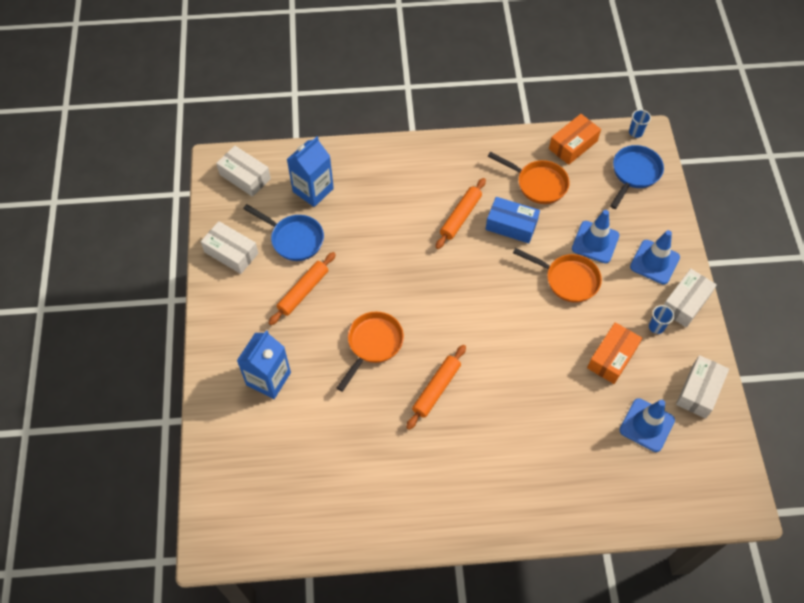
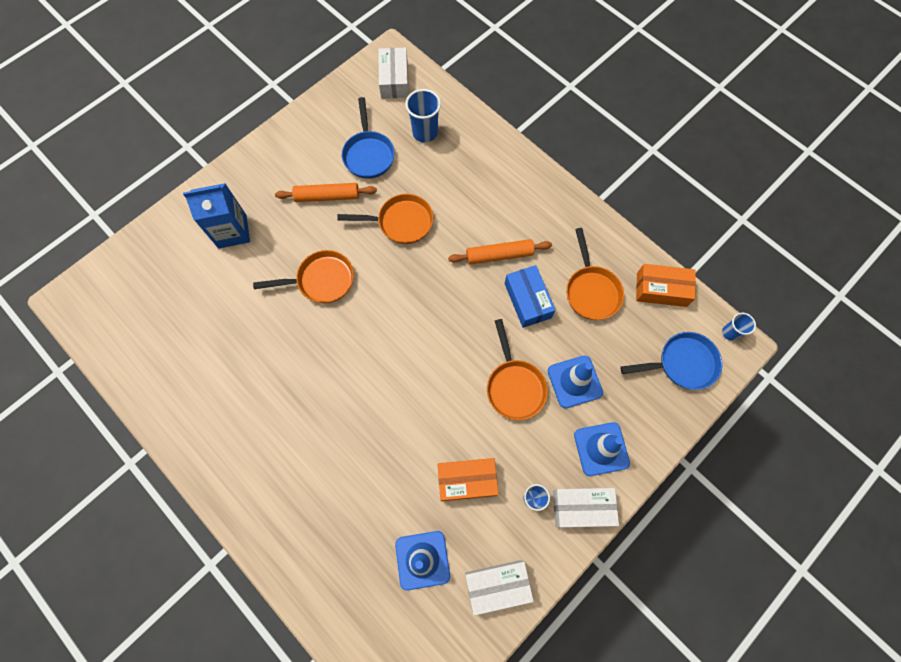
camera: 50 degrees right, 10 degrees up
white box [201,221,258,274] -> none
blue carton [287,137,334,207] -> blue cup [405,89,441,143]
orange rolling pin [406,345,466,430] -> none
none -> orange pan [337,194,434,244]

